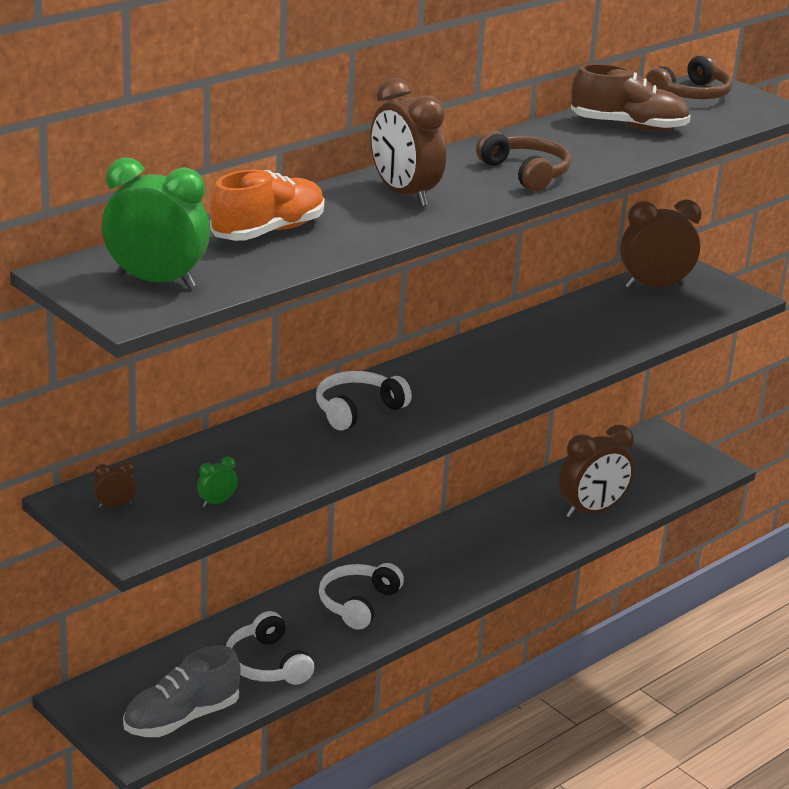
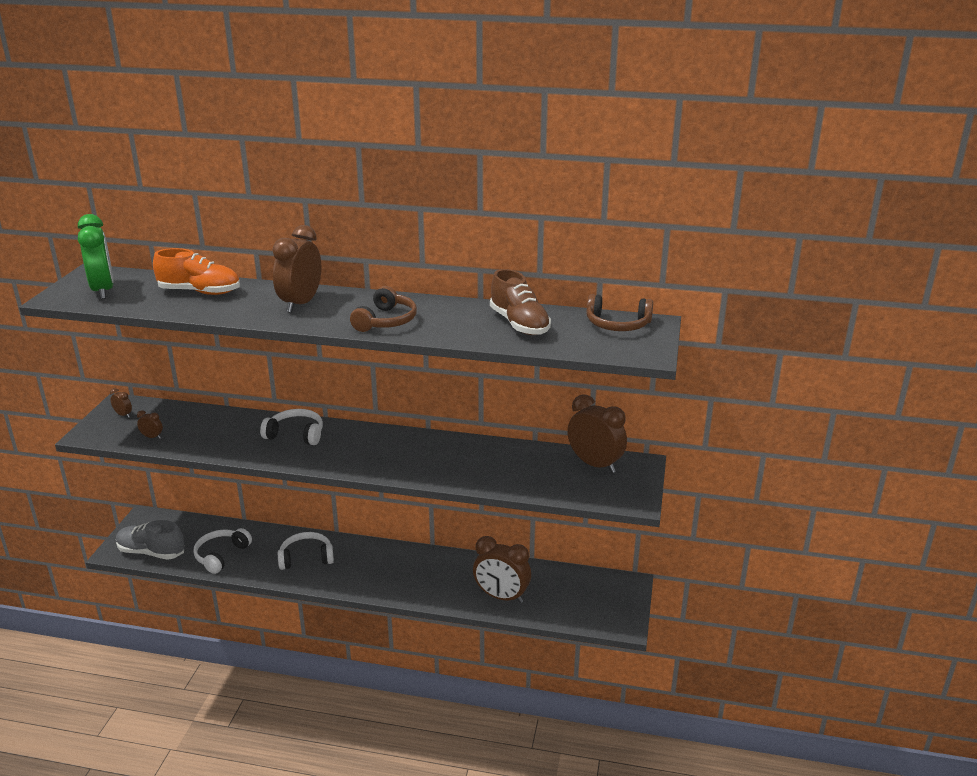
camera: 55 degrees right, 0 degrees up
green clock [197,456,238,507] -> brown clock [137,410,163,439]

